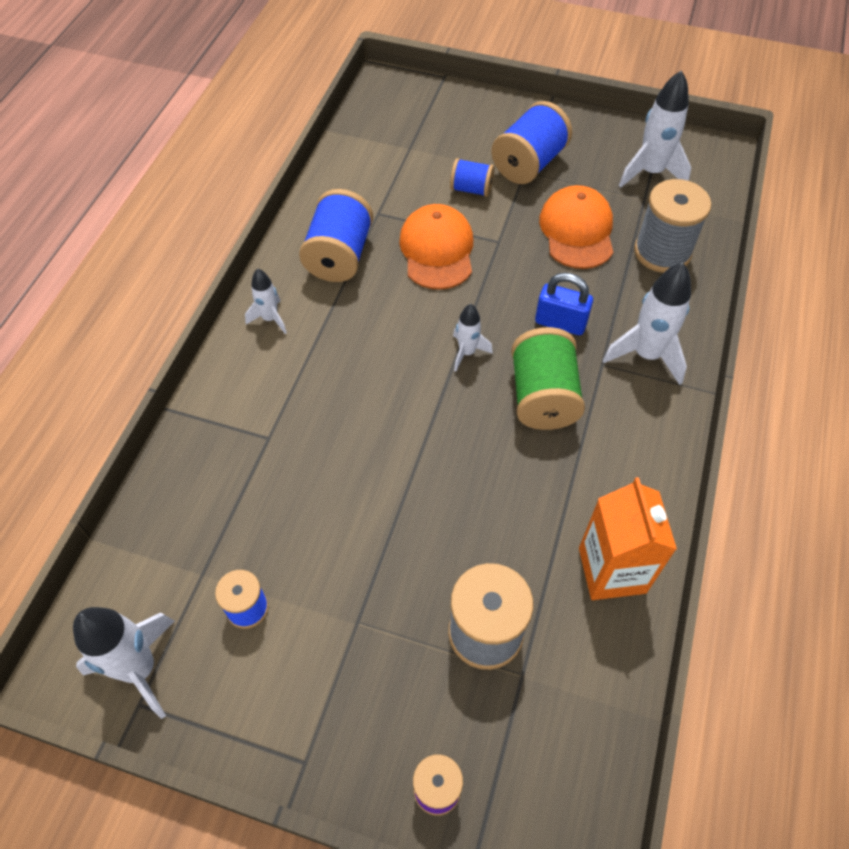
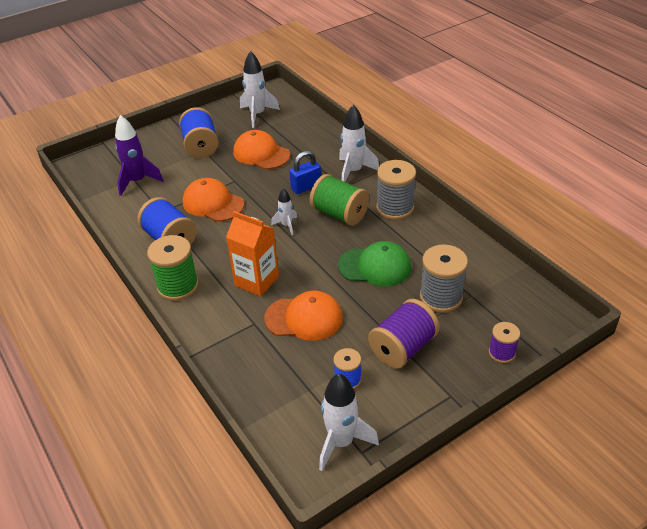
camera: 50 degrees left, 15 degrees down
white rocket [245,269,287,334] -> green spool [147,235,199,301]
blue spool [450,158,494,197] -> none
orange carton [579,477,677,600] -> orange carton moved to [226,211,279,296]
grey spool [634,179,711,273] -> grey spool moved to [376,160,416,220]
none -> purple rocket [115,115,164,196]
none -> orange cap [264,291,343,341]
none -> green cap [338,241,412,287]
none -> purple spool [368,299,440,369]

